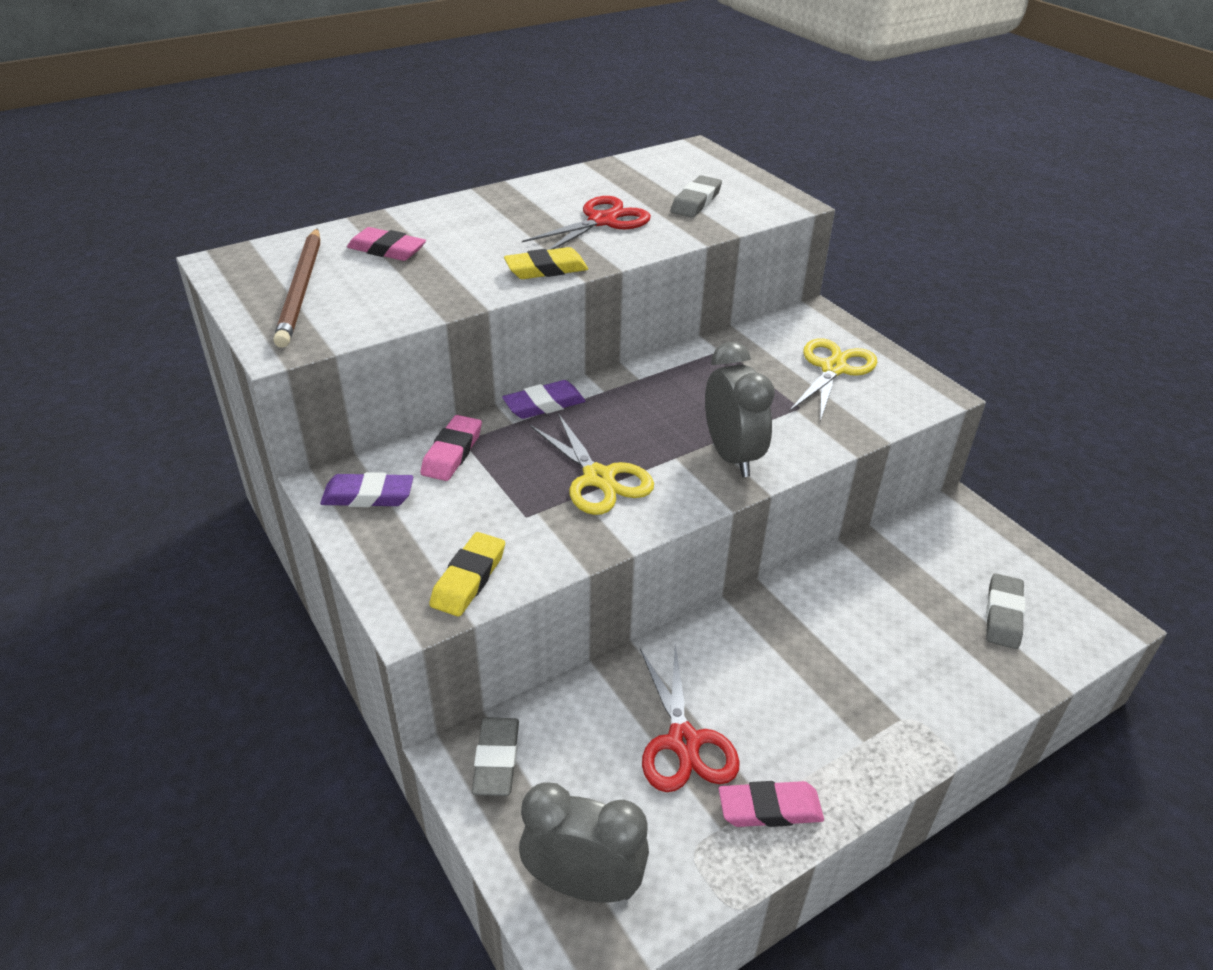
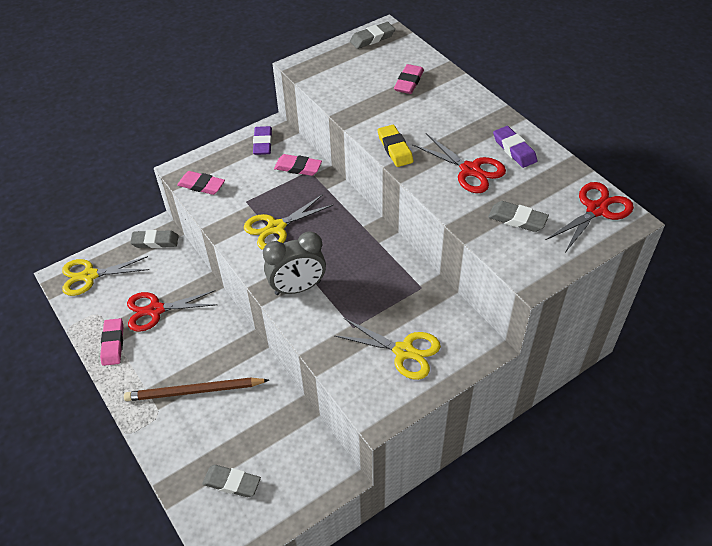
camera: 90 degrees right, 10 degrees up
brown pencil [273,228,320,348] -> brown pencil moved to [124,378,269,401]
yellow eraser [429,532,505,617] -> pink eraser [177,171,225,195]
purple eraser [502,380,585,419] -> purple eraser moved to [493,126,537,168]
grey clock [519,782,649,902] -> yellow scissors [62,256,149,296]
none -> grey eraser [350,22,395,49]
none -> red scissors [546,182,634,252]

